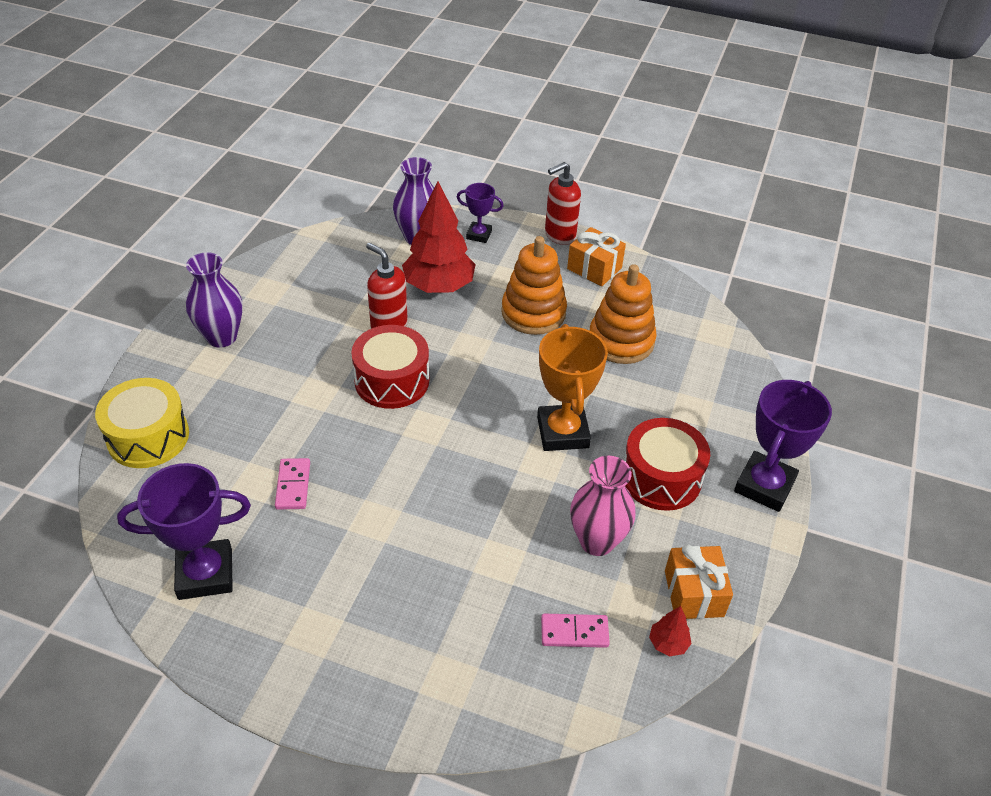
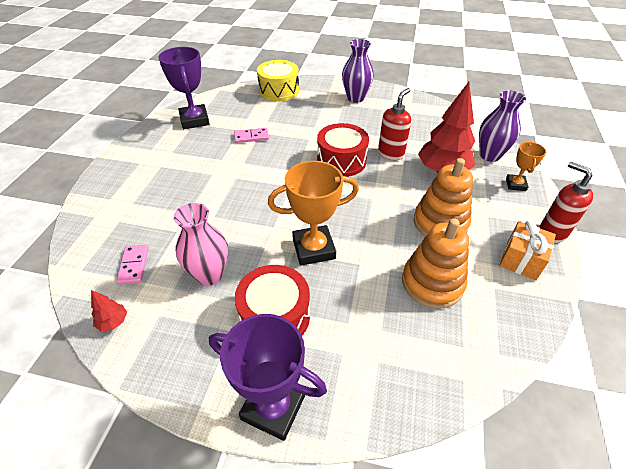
camera: 85 degrees right, 0 degrees up
purple trophy [457,183,504,243] -> orange trophy [506,142,546,191]
orange gift [665,544,733,619] -> none

